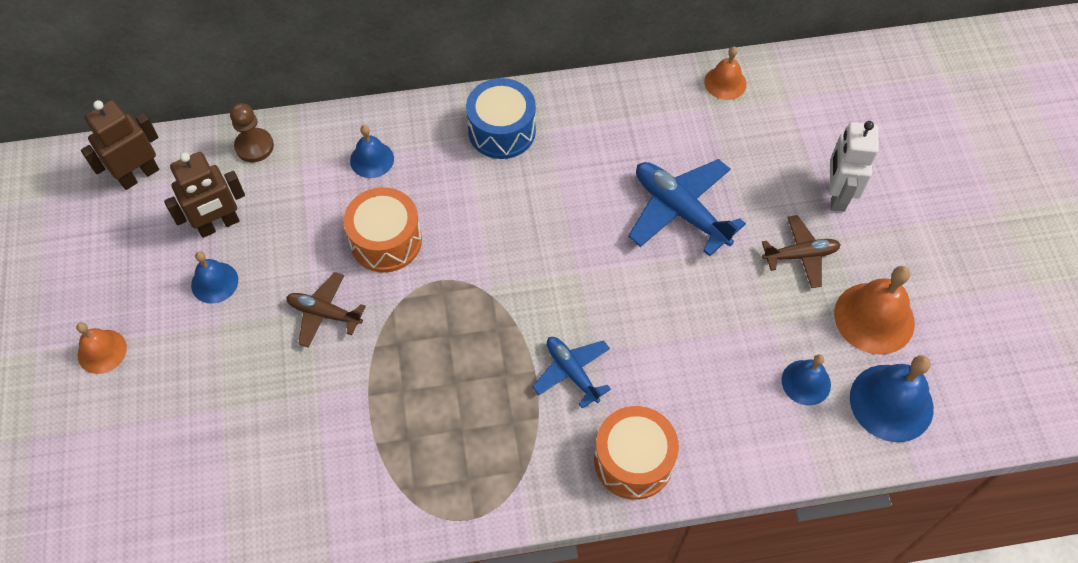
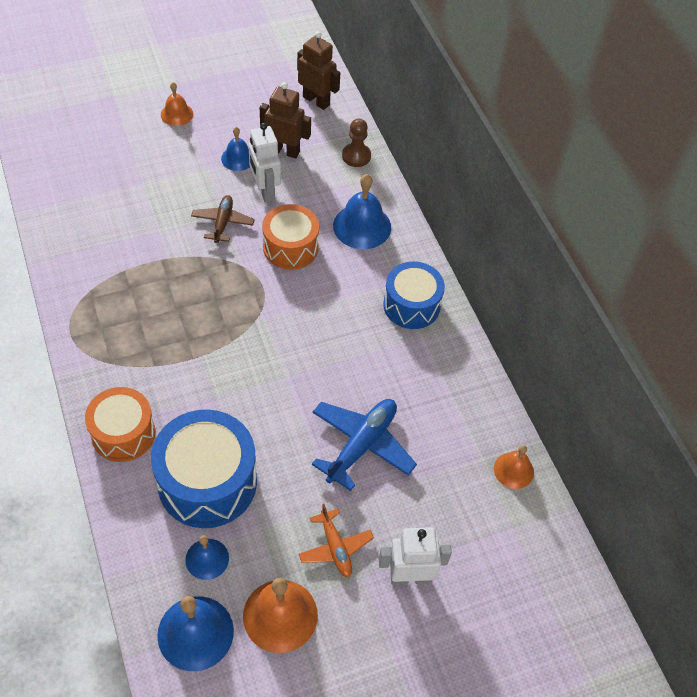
camera: 75 degrees right, 5 degrees down
brown robot [164,152,245,238] -> brown robot turned 150 degrees clockwise [260,82,311,158]
blue bell [350,125,394,178] -> blue bell [333,174,391,249], size x1.67
blue plane [532,337,611,408] -> none
brown plane [762,215,841,288] -> orange plane [299,504,374,577]
none -> blue drum [151,410,257,528]
none -> white robot [248,123,281,202]

